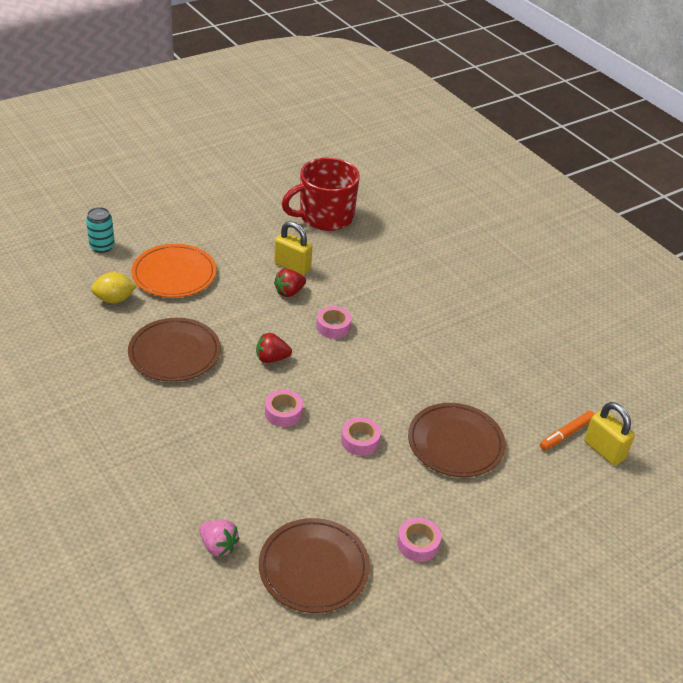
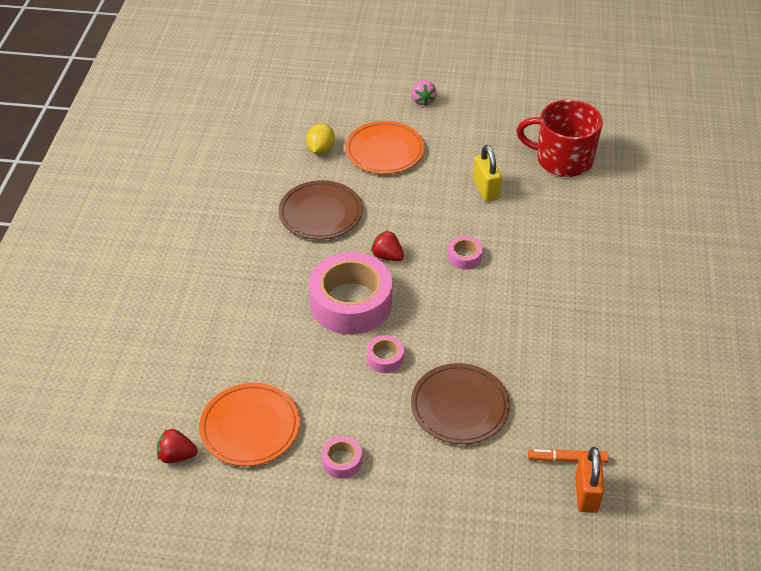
camera: 45 degrees right, 5 degrees up
turquoise can [86,207,115,253] -> none
yellow lemon [91,272,137,303] -> yellow lemon turned 75 degrees clockwise [306,123,335,154]
pink strawberry [199,520,240,557] -> pink strawberry moved to [411,80,437,106]
brown plate [259,518,370,613] -> orange plate [199,383,300,466]
pink tape [265,390,303,427] -> pink tape [309,252,392,335], size x2.31
red strawberry [274,269,306,297] -> red strawberry moved to [157,429,198,463]
yellow padlock [584,402,635,465] -> orange padlock [575,447,604,513]

